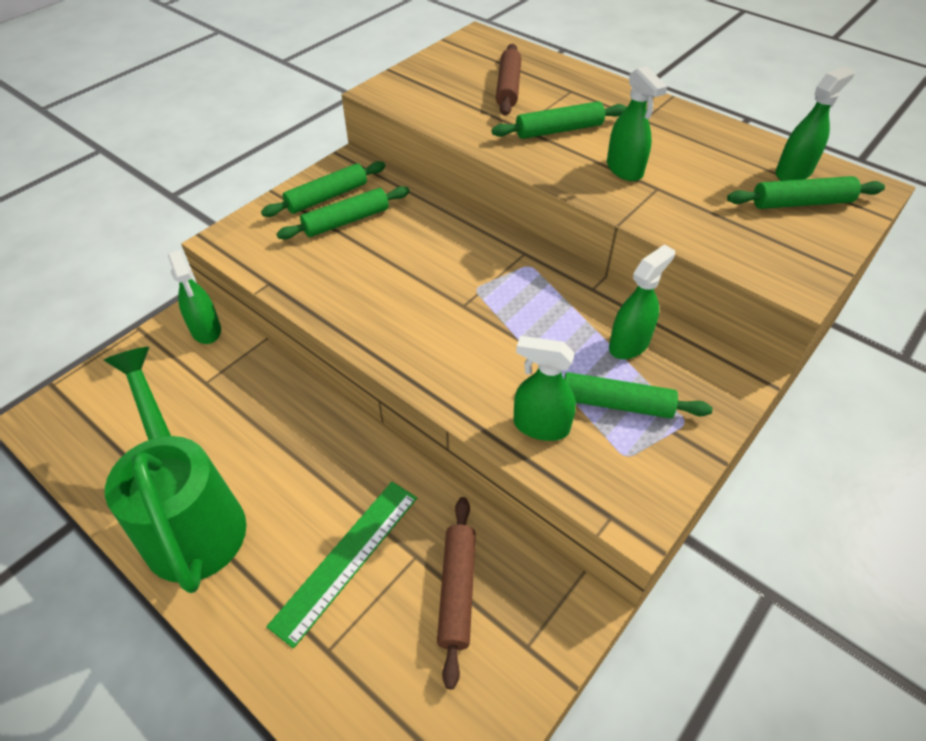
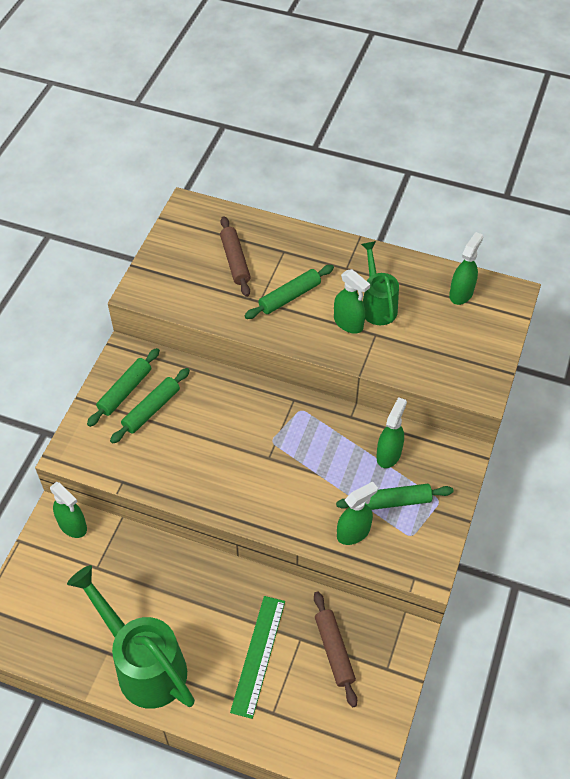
camera: 20 degrees left, 5 degrees up
green spray bottle [514,336,576,441] -> green spray bottle turned 150 degrees clockwise [337,481,378,545]
green rolling pin [727,176,885,209] -> none
none -> green watering can [361,241,399,325]

